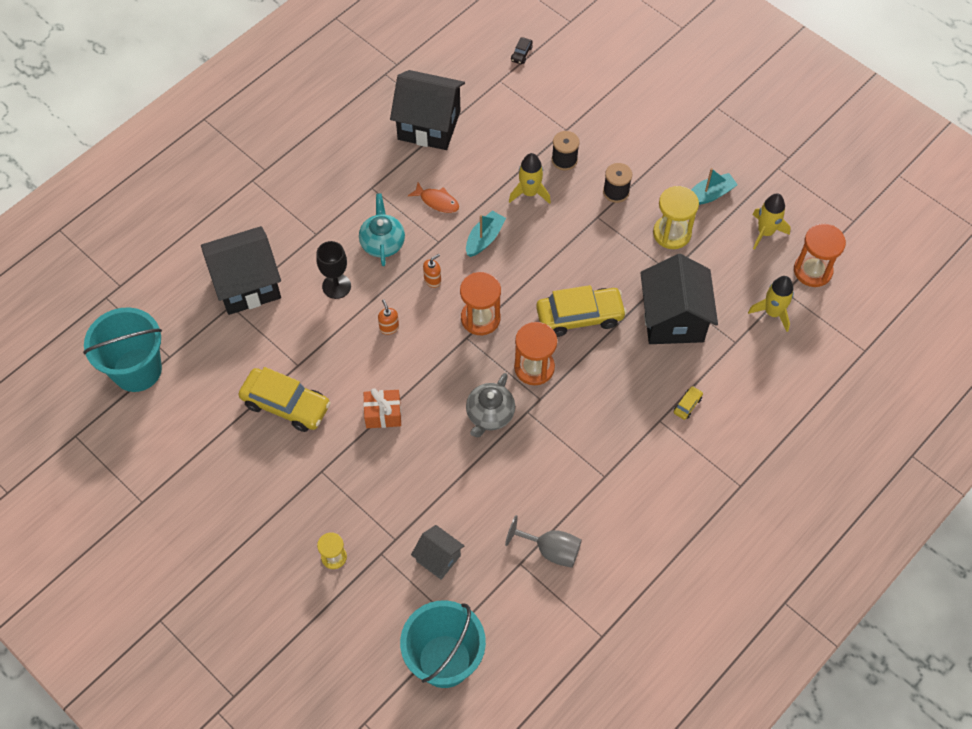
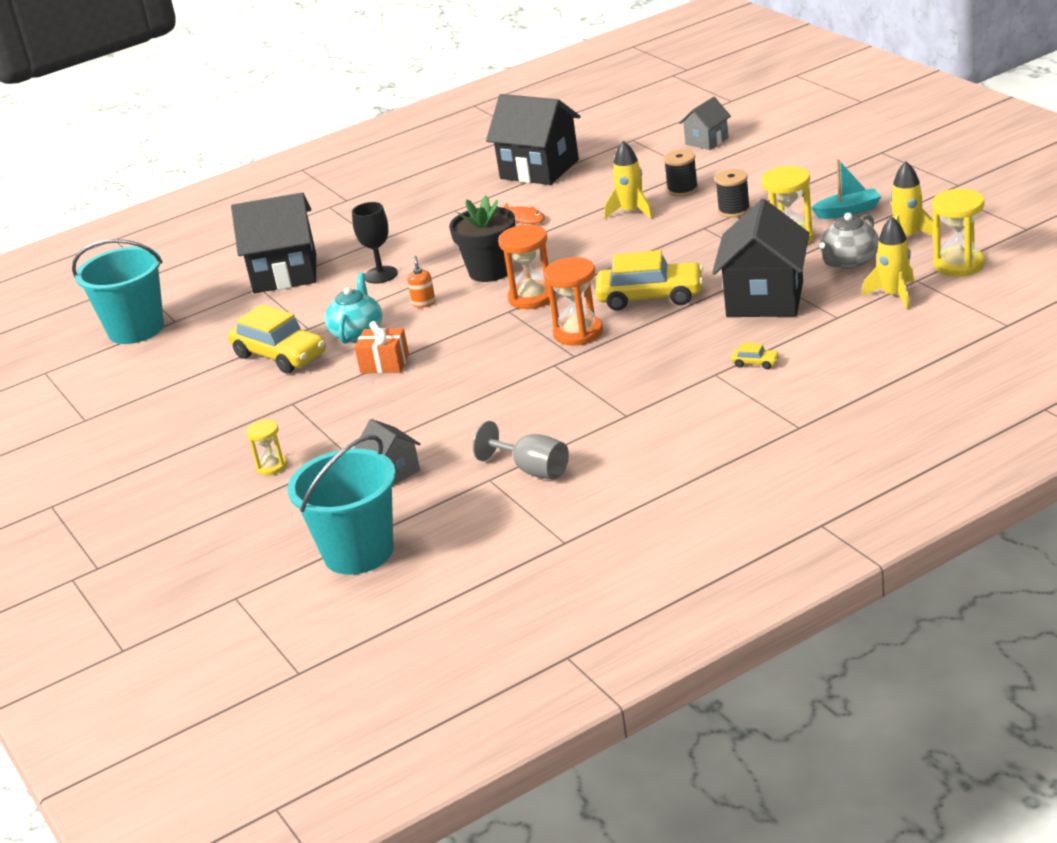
camera: 20 degrees right, 30 degrees down
turquoise teapot [359,193,405,266] -> turquoise teapot moved to [325,273,382,344]
orange soap dispenser [423,254,441,288] -> black flower pot [449,195,516,282]
turquoise boat [466,211,506,257] -> none
grey teapot [466,373,515,437] -> grey teapot moved to [819,213,879,269]
black car [511,37,533,64] -> none
yellow car [674,386,703,420] -> yellow car turned 60 degrees clockwise [731,343,780,369]
orange hourglass [794,224,846,287] -> yellow hourglass [932,189,985,277]
none -> grey house [679,97,731,150]

